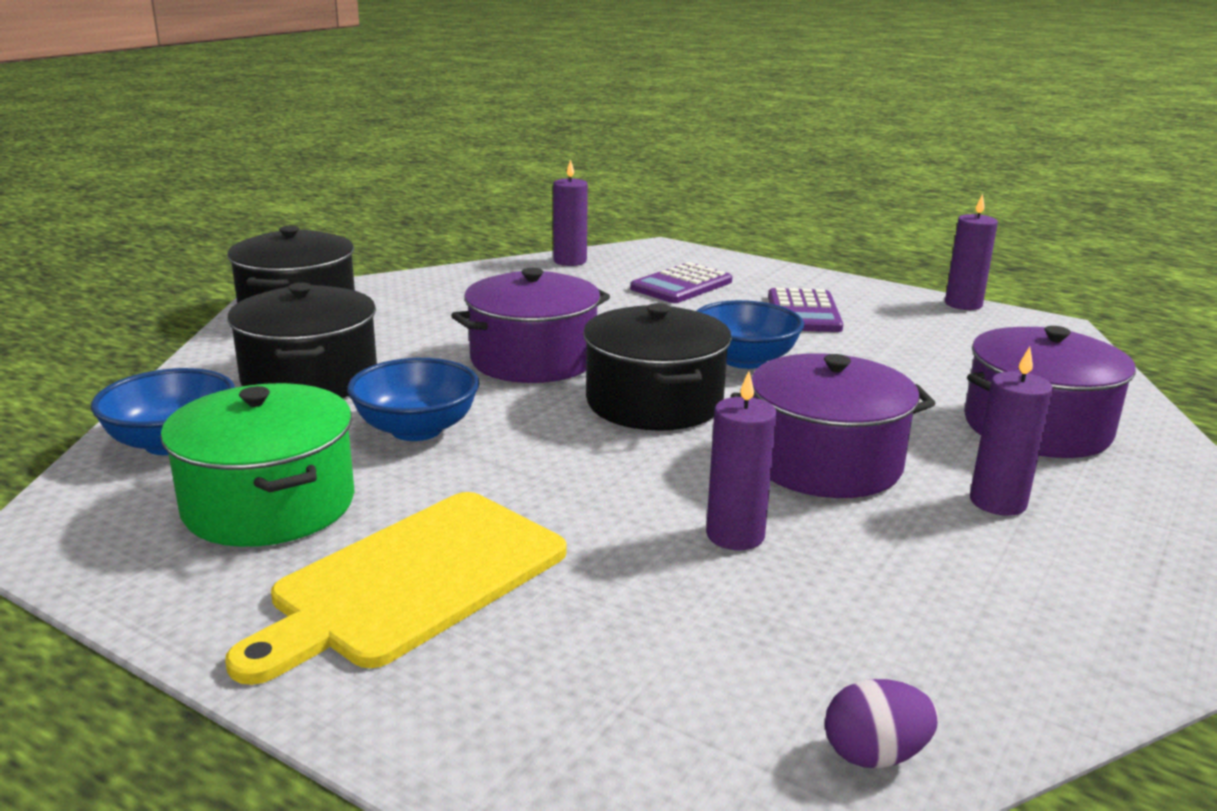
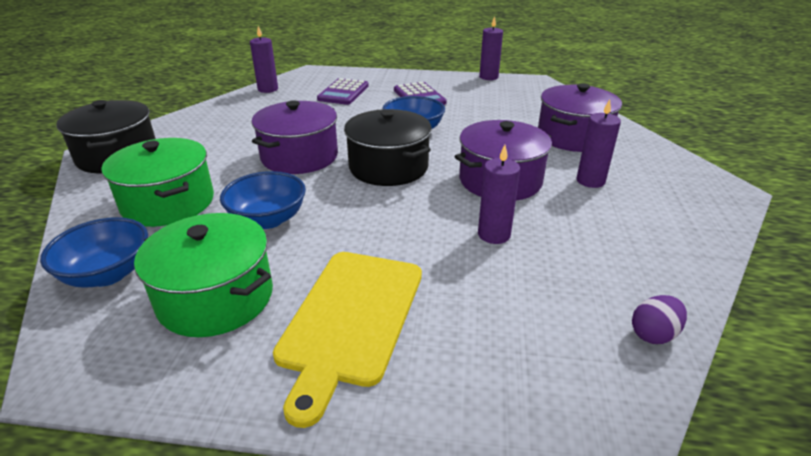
camera: 25 degrees left, 10 degrees up
black pot [227,283,377,398] -> green pot [101,138,214,227]

